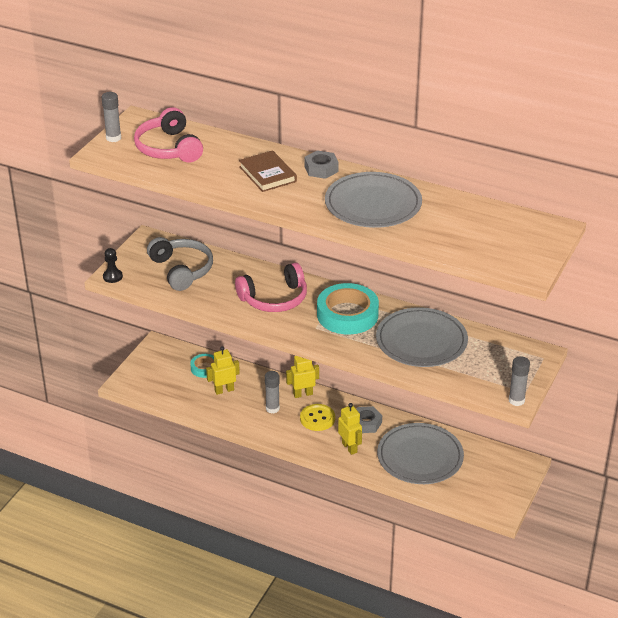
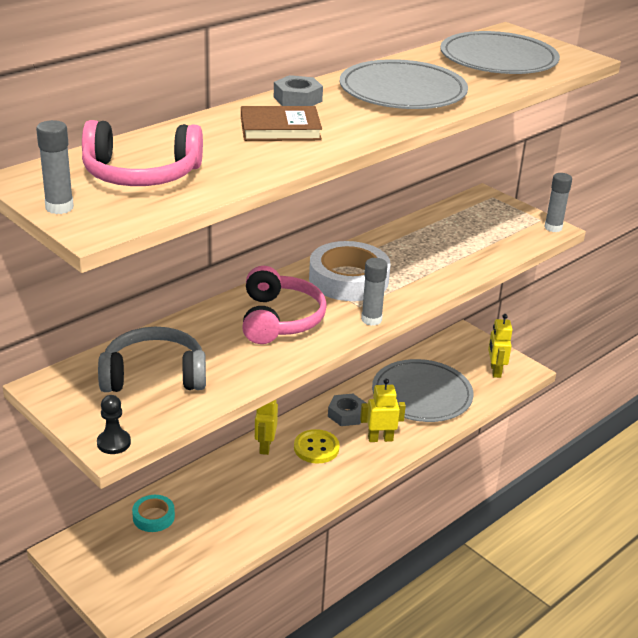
camera: 70 degrees left, 5 degrees down
yellow robot [206,346,240,395] -> yellow robot moved to [488,314,513,378]
grey glue stick [265,371,280,414] -> grey glue stick moved to [361,258,388,326]
turquoise tape [317,283,379,335] -> white tape [309,241,391,301]
grey plate [376,307,468,367] -> grey plate moved to [440,31,560,74]

